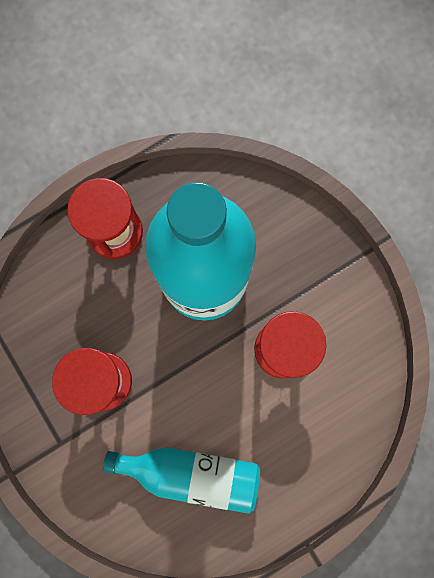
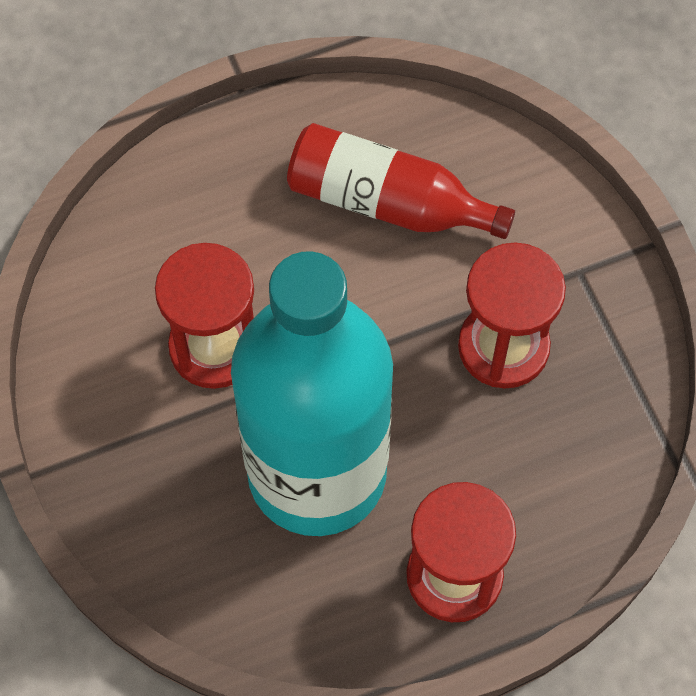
camera: 170 degrees left, 15 degrees down
turquoise bottle [103,447,260,514] -> red bottle [287,123,515,239]

